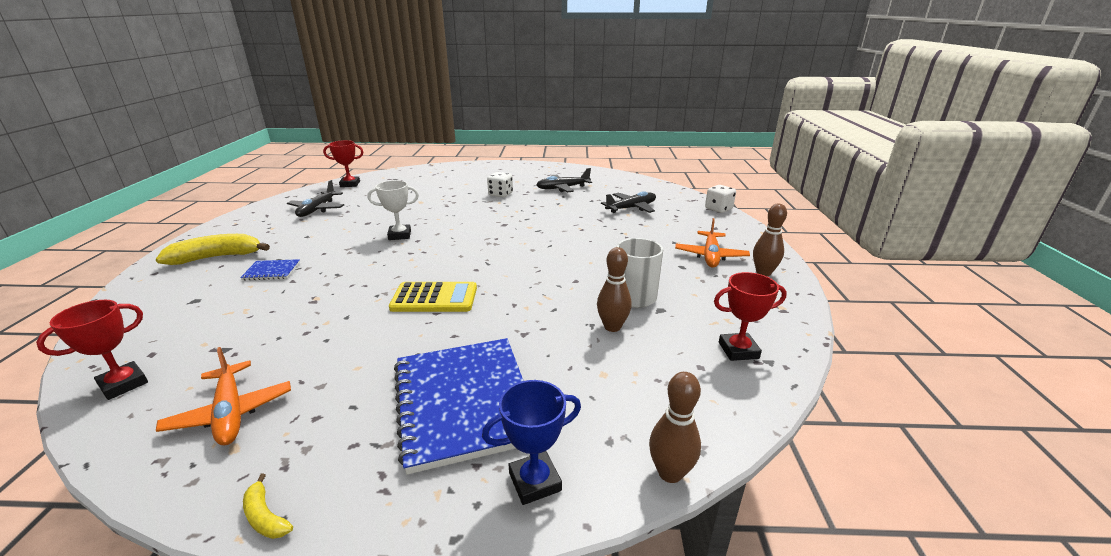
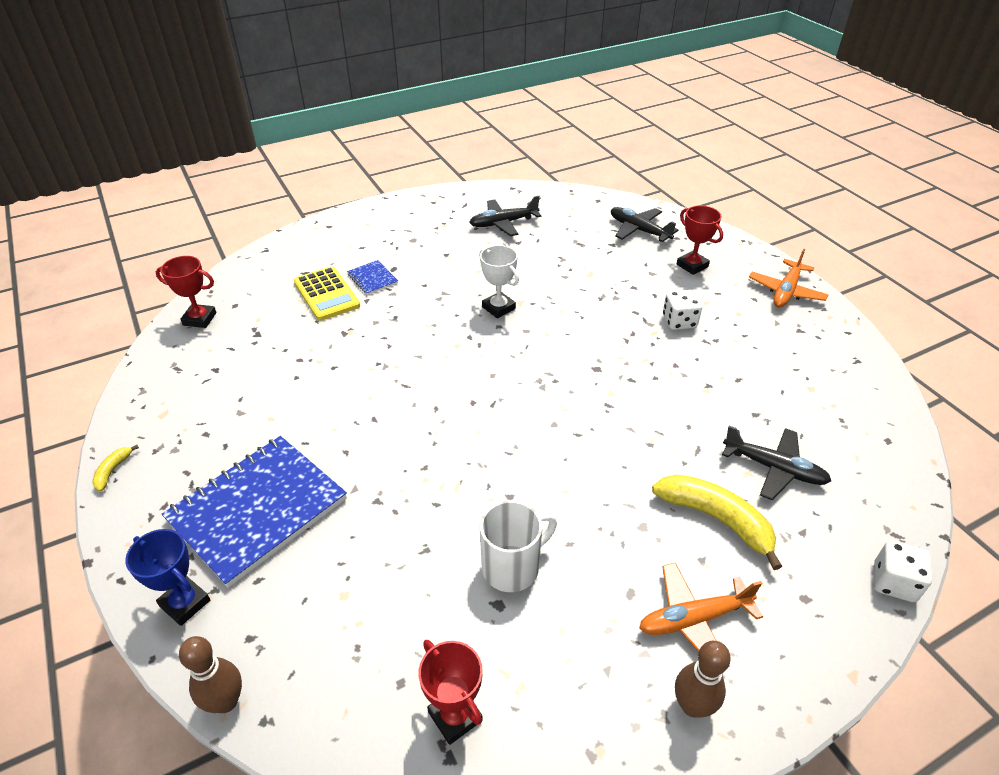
camera: 60 degrees right, 15 degrees up
yellow banana [156,234,270,265] -> yellow banana moved to [652,474,782,570]
orange plane [156,347,291,445] -> orange plane moved to [749,249,828,308]
red trophy [323,140,363,187] -> red trophy moved to [677,205,723,275]
yellow calculator [389,282,477,312] -> yellow calculator moved to [294,266,360,321]
black plane [536,168,592,192] -> black plane moved to [611,207,678,242]
brown bowling pin [597,247,632,332] -> none

